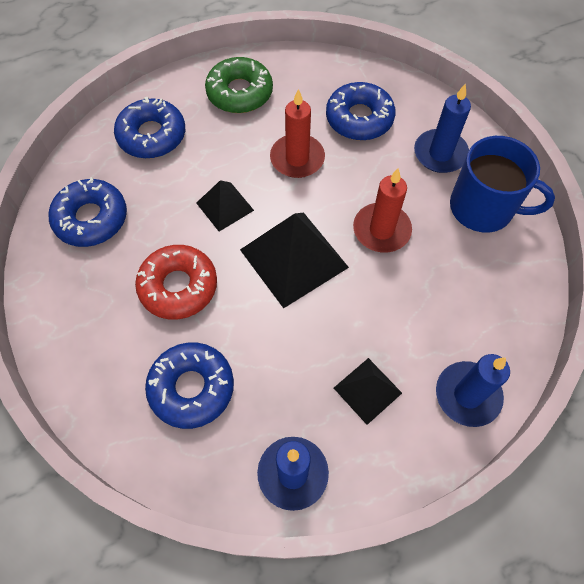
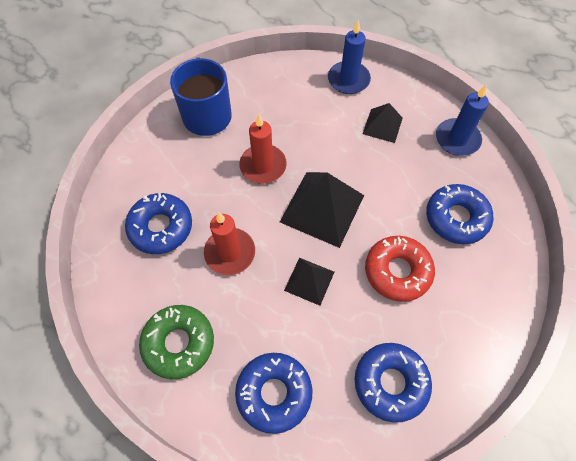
camera: 120 degrees left, 0 degrees up
blue candle [414,83,471,173] -> none

